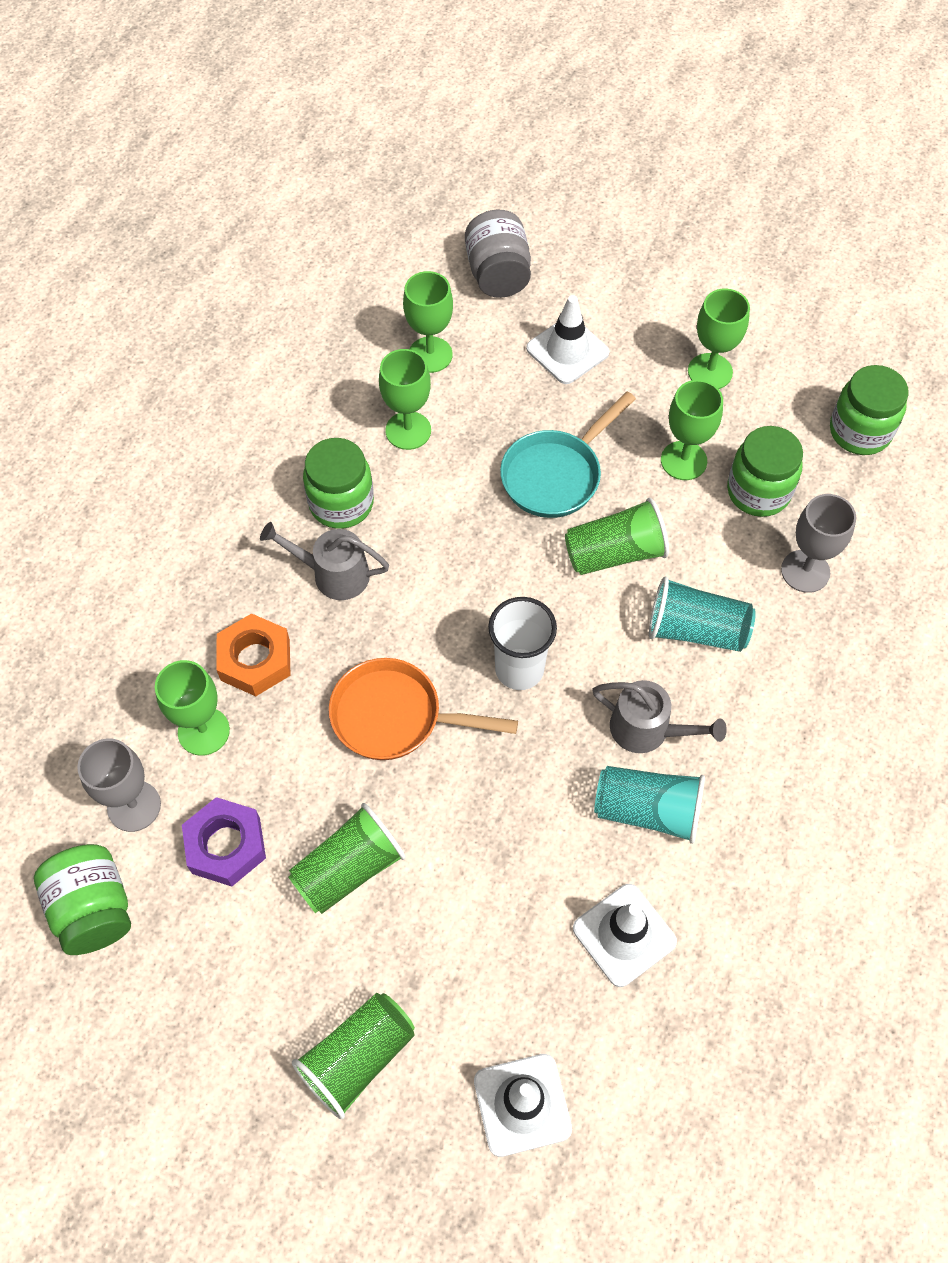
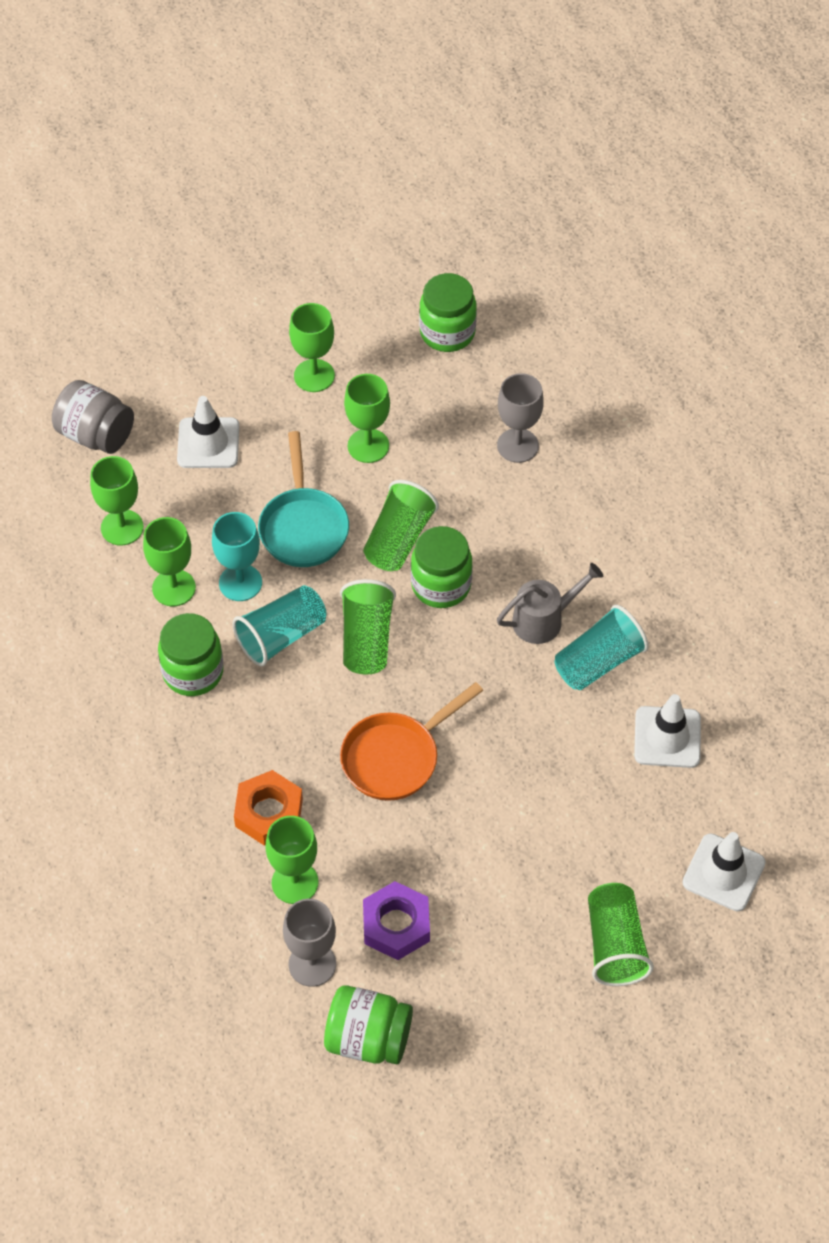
camera: 50 degrees left, 5 degrees down
grey watering can [260,522,389,600] -> none
green cup [288,803,406,914] -> green cup moved to [340,579,396,674]
white cup [488,597,557,690] -> none
turquoise cup [649,576,756,652] -> turquoise cup moved to [233,585,327,666]
green jar [727,426,803,517] -> green jar moved to [411,526,473,608]
none -> turquoise goblet [212,512,262,601]

